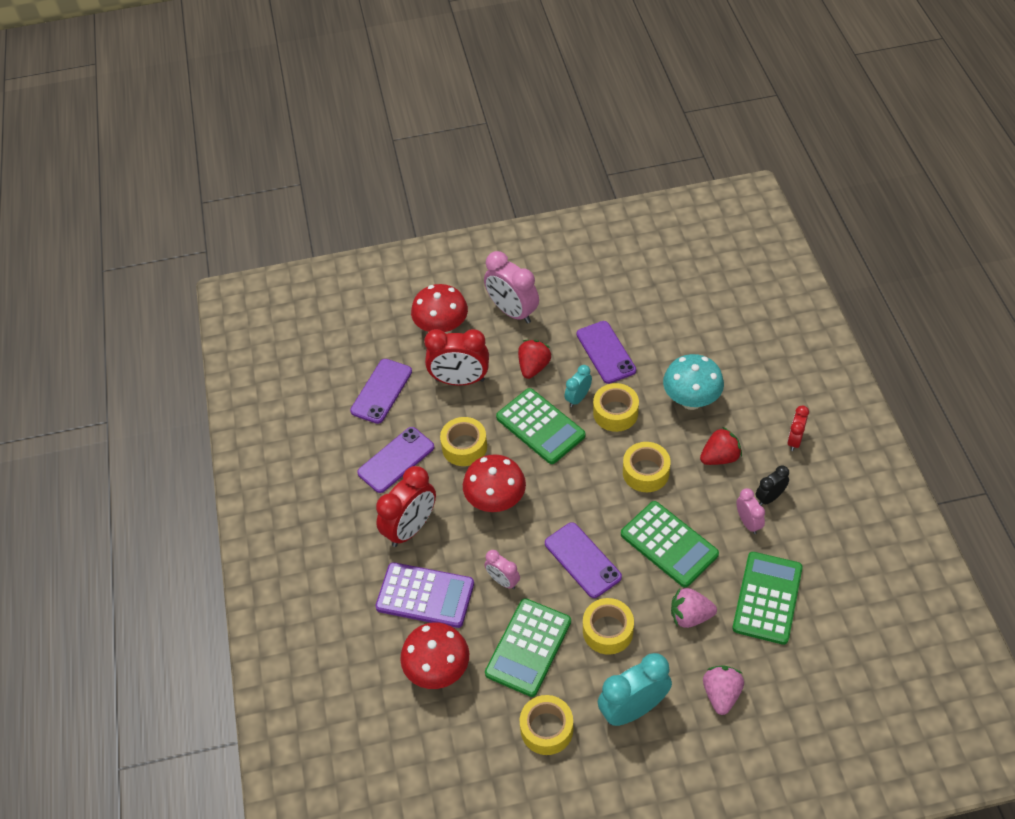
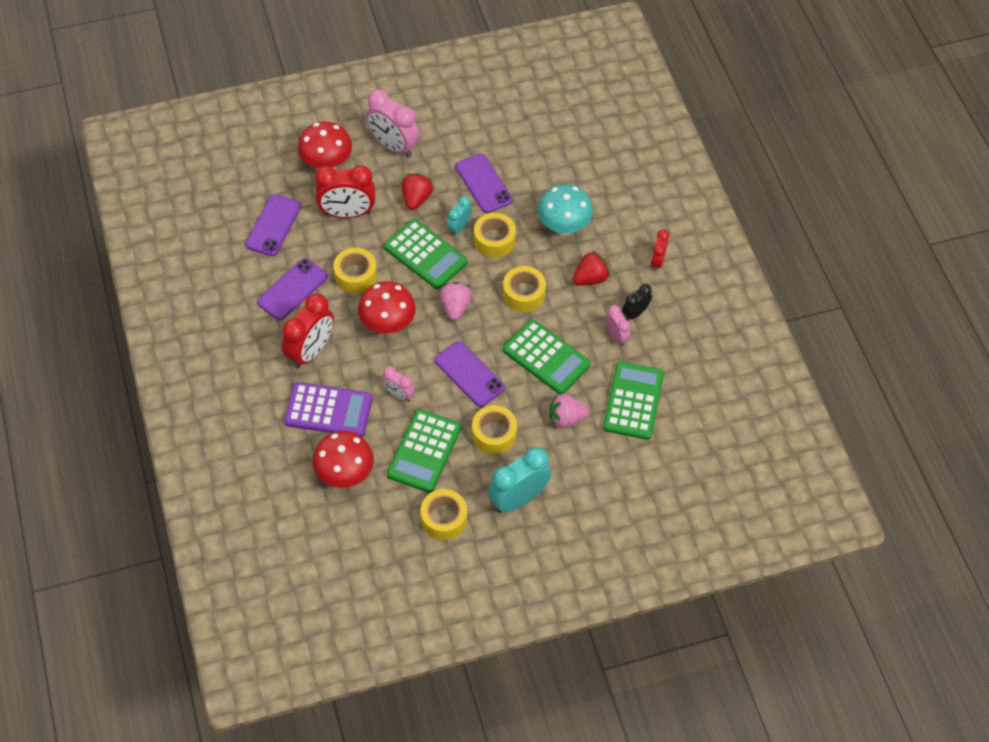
camera: 10 degrees left, 5 degrees up
pink strawberry [703,665,744,715] -> pink strawberry moved to [439,282,472,321]

